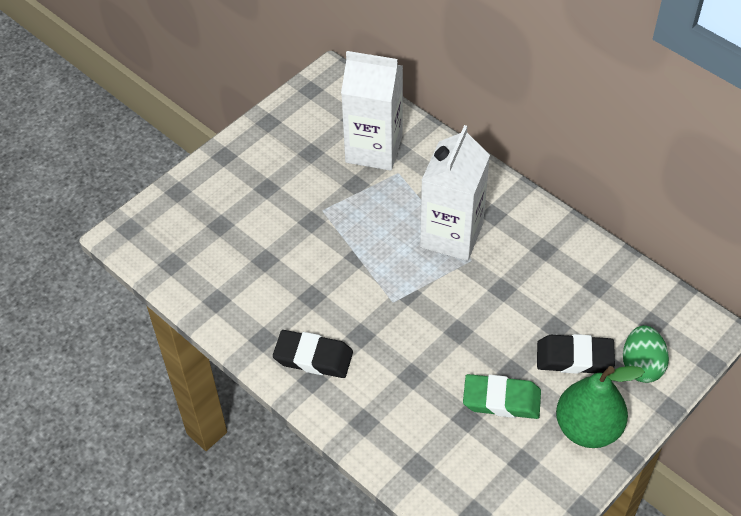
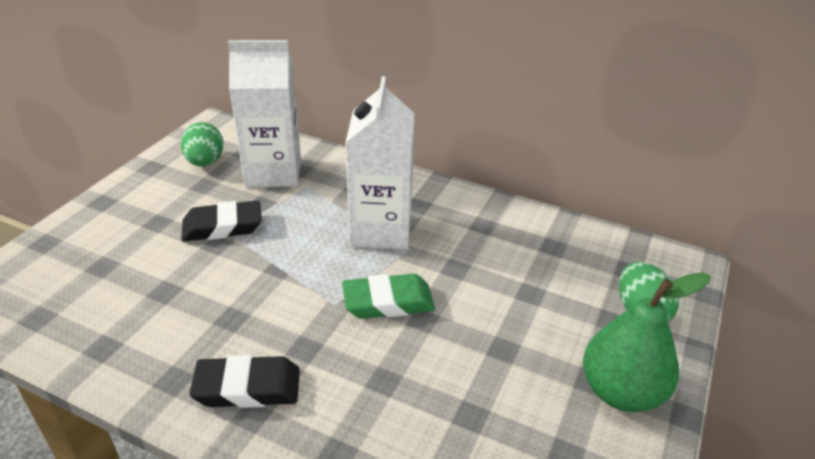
camera: 20 degrees left, 15 degrees down
green eraser [463,374,541,419] -> green eraser moved to [342,274,435,319]
black eraser [537,334,615,374] -> black eraser moved to [181,200,262,242]
none -> green egg [181,122,224,167]

